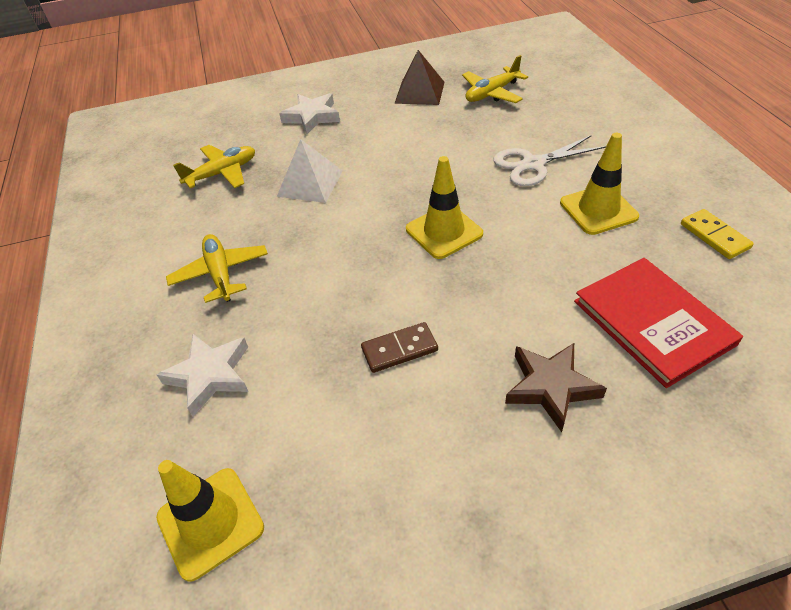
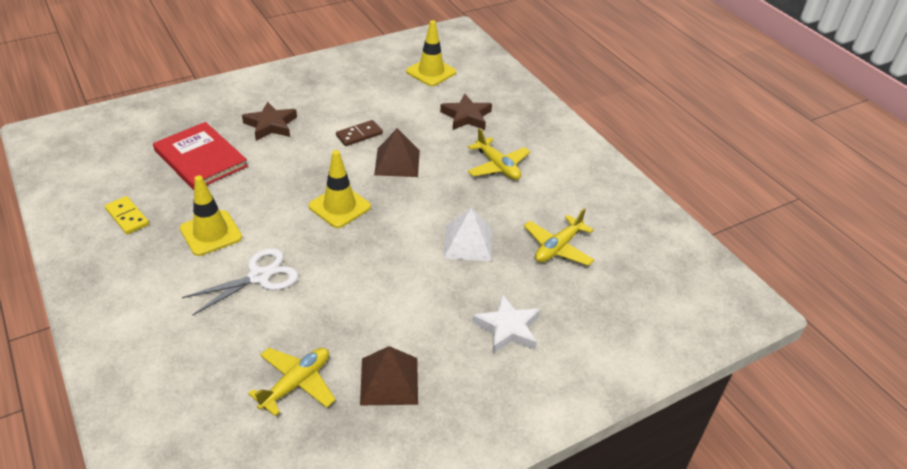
camera: 160 degrees right, 5 degrees down
white star [157,334,248,416] -> brown star [440,94,492,130]
none -> brown pyramid [374,128,420,177]

